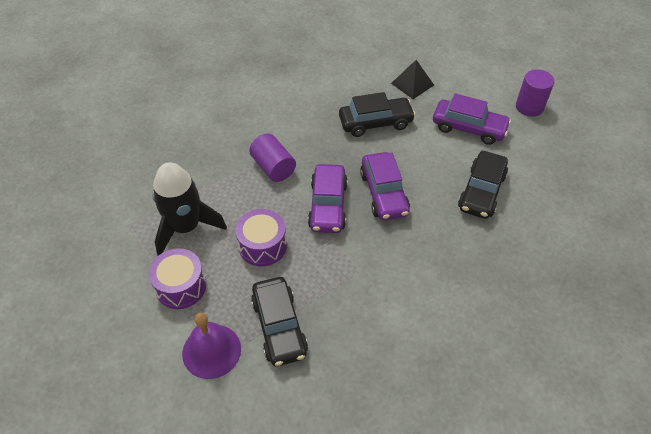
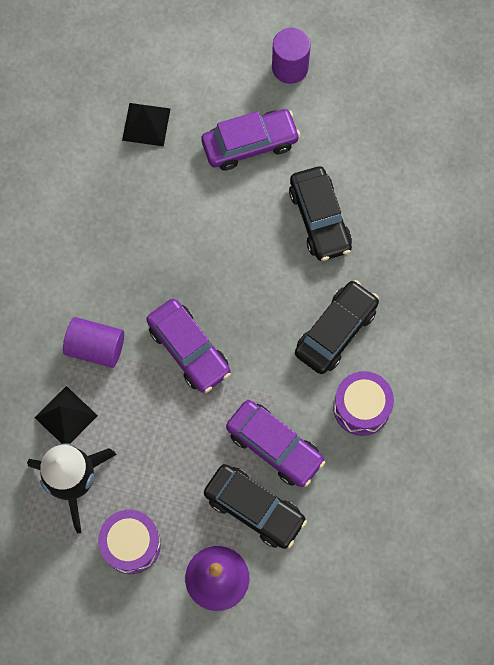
camera: 40 degrees left, 20 degrees up
purple drum [235,209,287,267] -> purple drum moved to [333,371,394,436]
black car [339,92,416,137] -> black car moved to [295,280,379,374]
purple car [360,152,410,221] -> purple car moved to [226,400,325,487]
none -> black pyramid [35,386,98,444]

